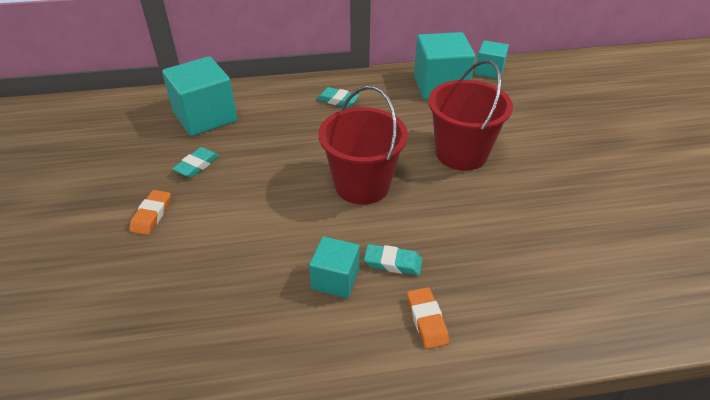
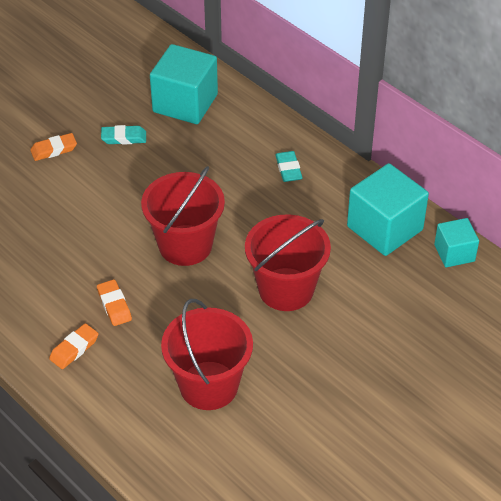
camera: 55 degrees right, 5 degrees up
turquoise cube [309,236,360,298] -> none
turquoise eraser [364,244,422,275] -> orange eraser [97,279,132,326]
none -> red bucket [161,299,253,410]

